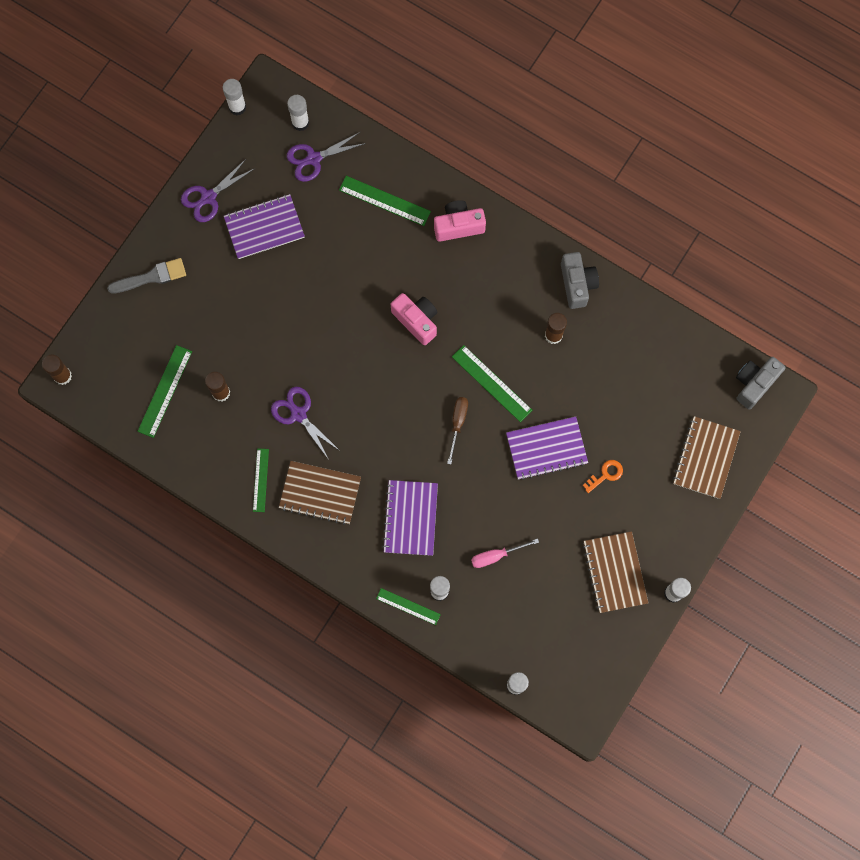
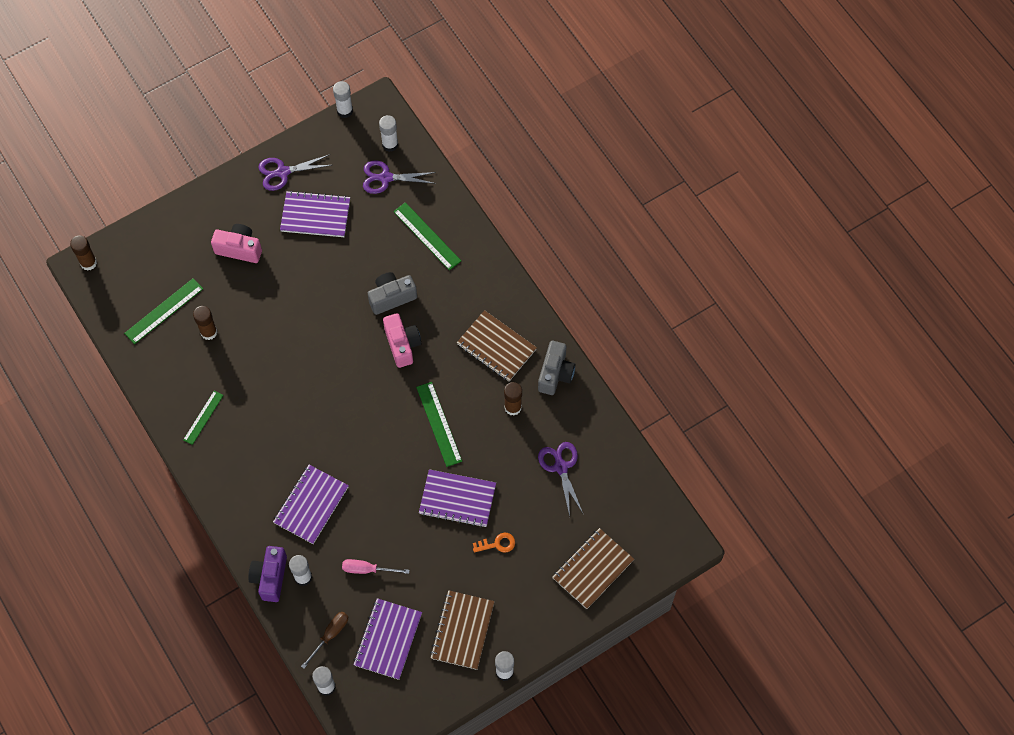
camera: 25 degrees right, 10 degrees down
grey brush [107,258,186,294] -> none
purple scissors [271,387,340,460] -> purple scissors moved to [538,442,583,516]
brown notebook [279,461,361,525] -> brown notebook moved to [457,310,537,381]
green ruler [376,588,441,625] -> purple camera [248,546,287,602]
pink camera [434,200,486,242] -> pink camera moved to [211,224,262,263]
brown screwdriver [447,397,468,464] -> brown screwdriver moved to [301,612,348,669]
grey camera [736,357,786,410] -> grey camera moved to [368,272,417,315]
none -> purple notebook [353,598,422,680]

